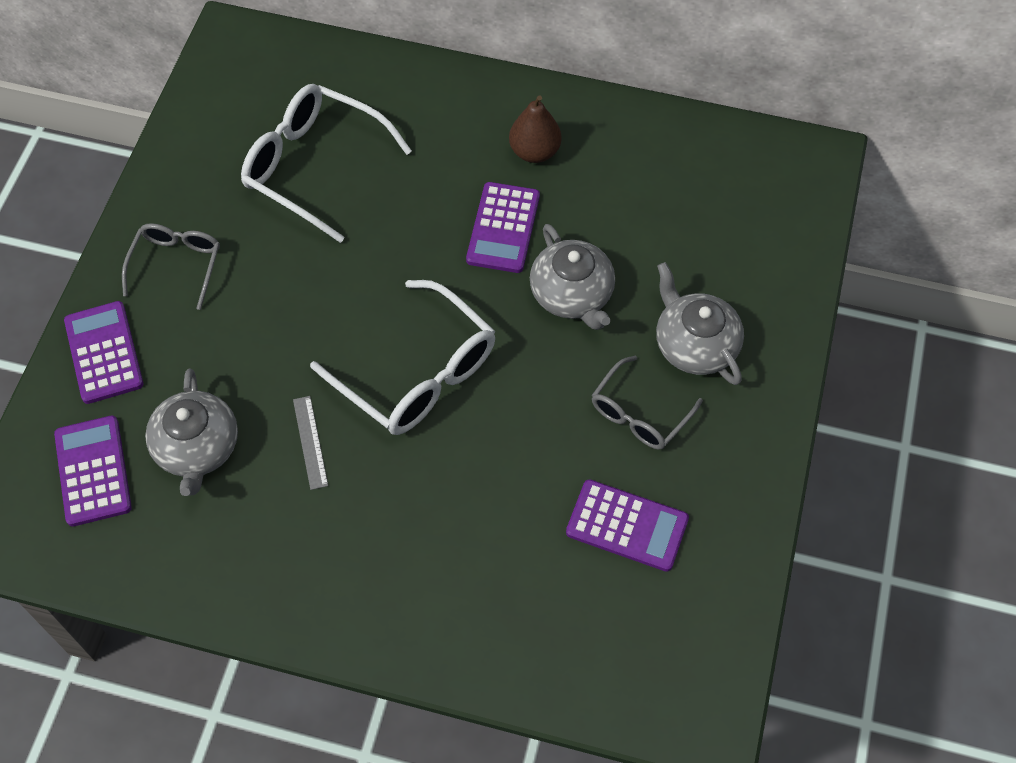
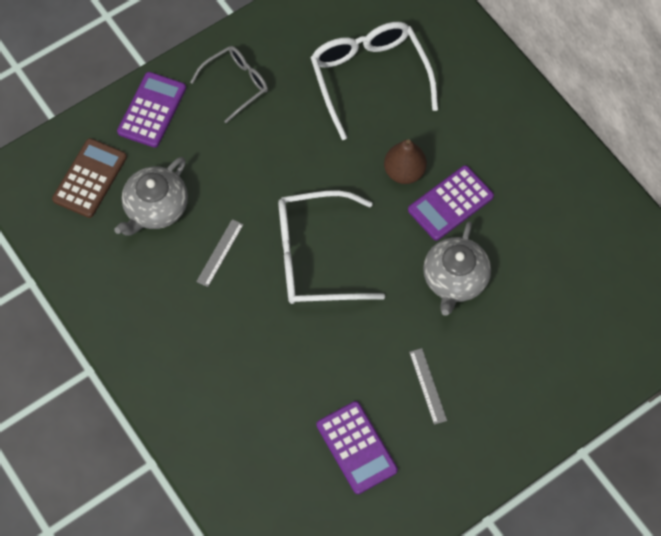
camera: 40 degrees right, 5 degrees up
purple calculator [54,415,132,527] -> brown calculator [52,138,127,218]
white glasses [310,280,495,435] -> white glasses turned 90 degrees clockwise [278,190,385,304]
brown pear [509,95,562,163] -> brown pear moved to [384,139,427,184]
grey glasses [592,356,703,450] -> grey ruler [409,348,447,425]
grey teapot [656,262,744,385] -> none

